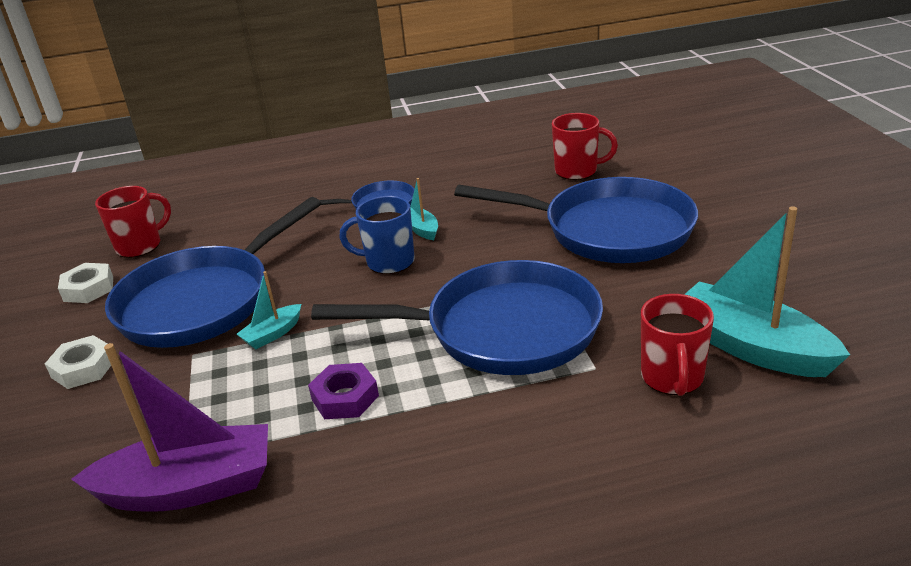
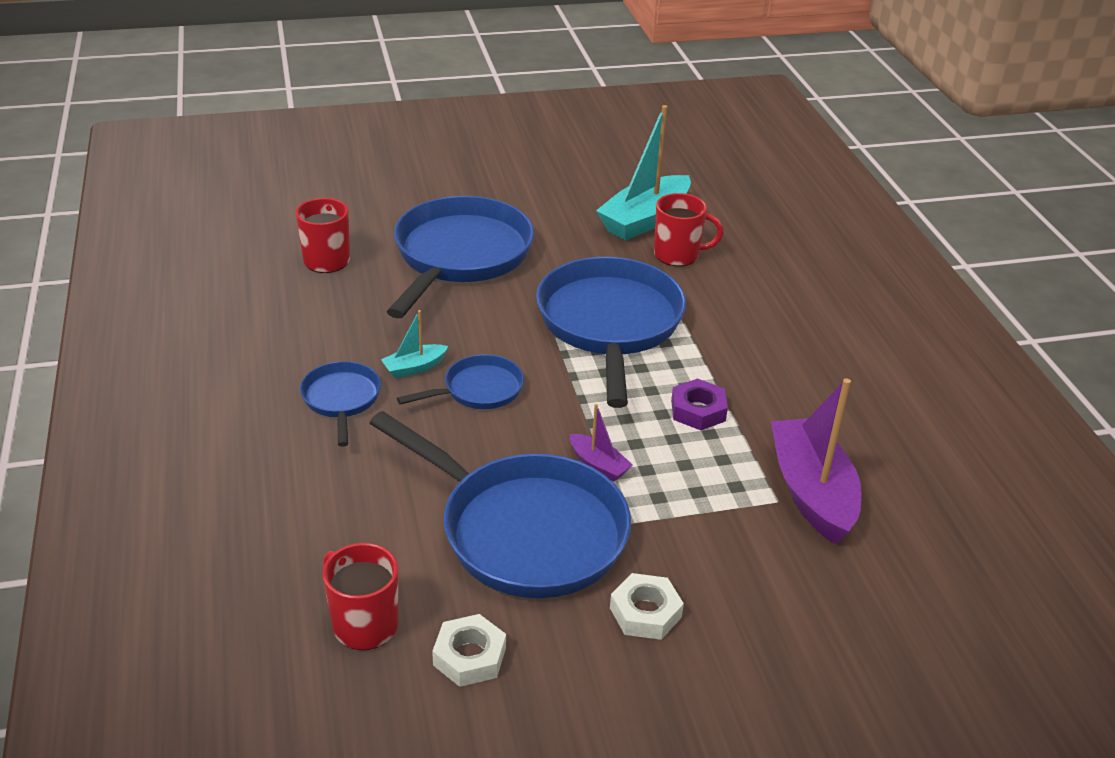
camera: 95 degrees left, 5 degrees up
turquoise boat [237,271,301,349] -> purple boat [570,404,633,482]
blue mug [339,196,415,274] -> blue pan [397,354,524,409]

